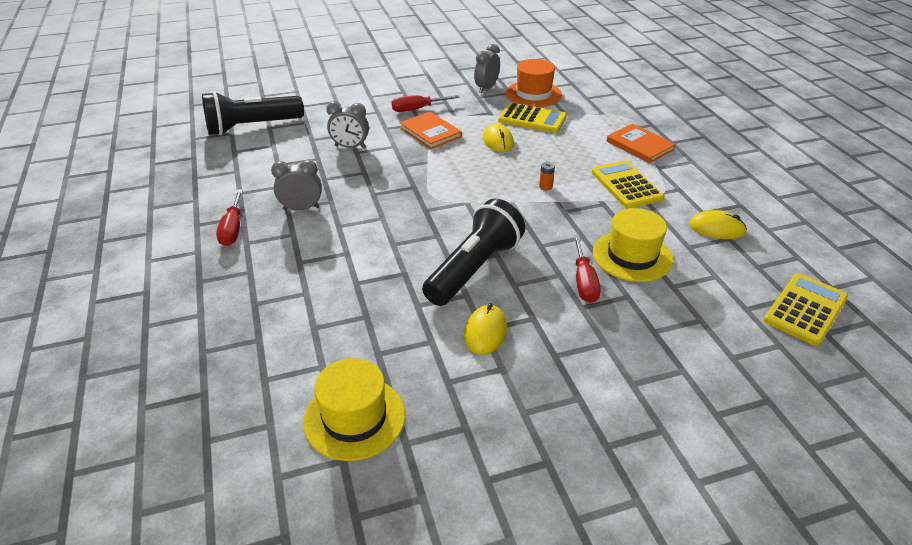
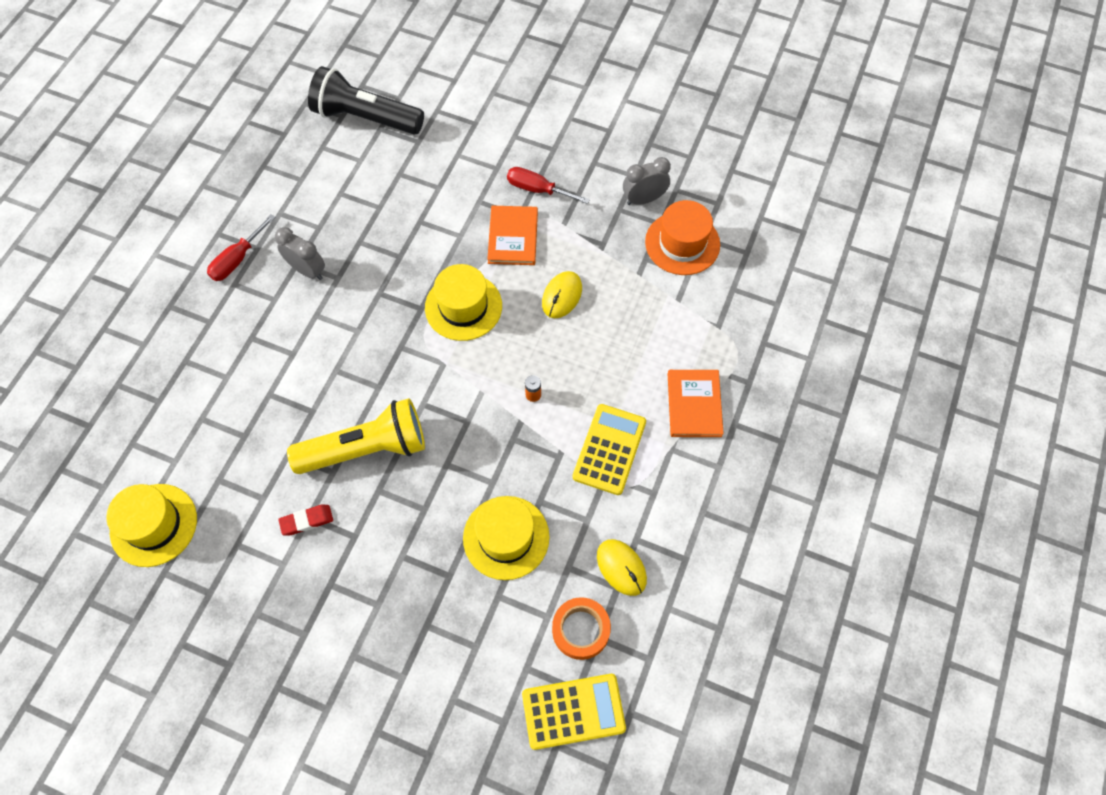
camera: 40 degrees right, 25 degrees up
grey clock [327,101,369,148] -> none
black flashlight [422,199,525,306] -> yellow flashlight [287,398,425,474]
yellow mouse [464,303,507,355] -> red eraser [278,504,333,535]
yellow calculator [498,103,567,133] -> none
red screwdriver [573,236,601,303] -> none
none -> yellow hat [425,264,502,341]
none -> orange tape [552,597,611,660]

